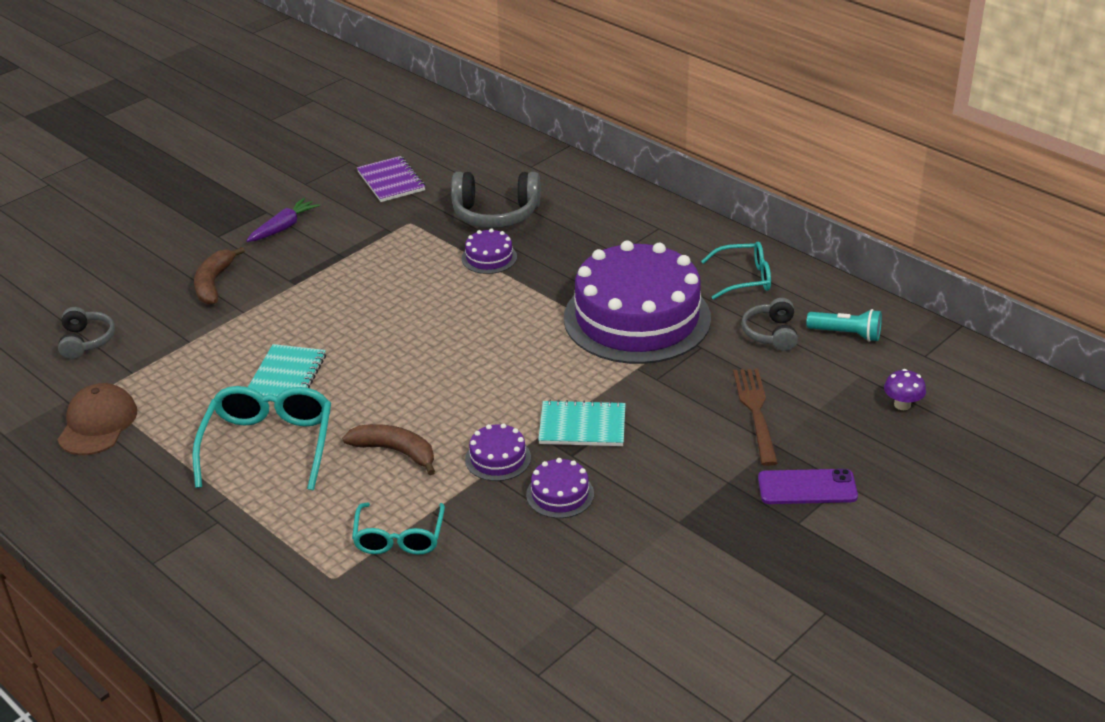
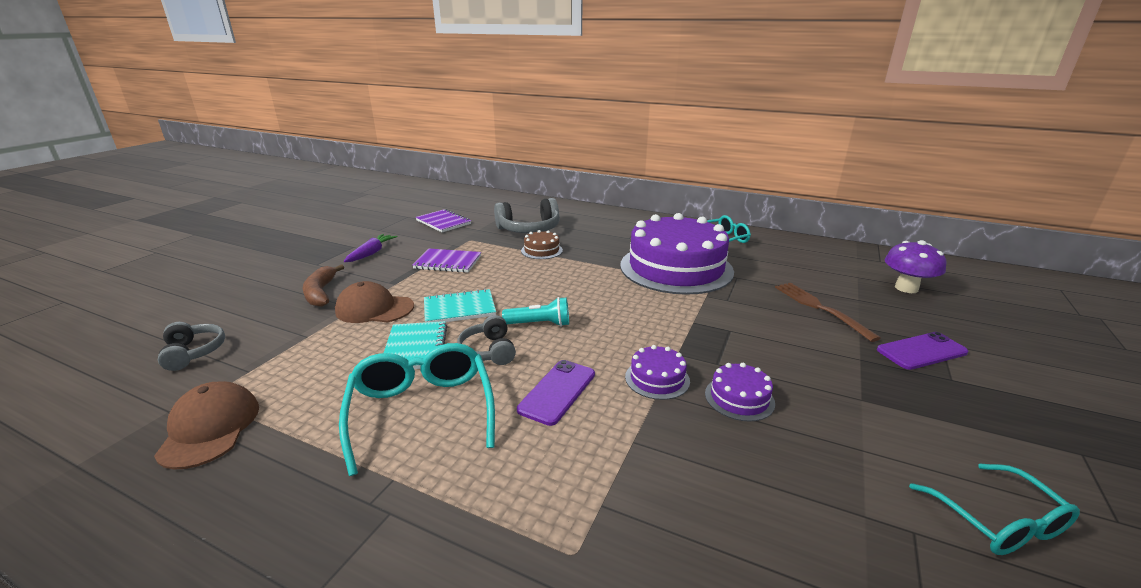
camera: 20 degrees left, 10 degrees down
brown banana [342,424,435,475] -> purple phone [517,360,595,426]
turquoise glasses [352,503,445,555] -> turquoise glasses moved to [909,464,1080,555]
purple cake [462,228,517,274] -> brown cake [521,230,563,259]
turquoise notebook [538,400,626,446] -> turquoise notebook moved to [424,288,496,322]
grey headphones [741,298,798,351] -> grey headphones moved to [457,315,516,365]
turquoise flashlight [806,309,882,342] -> turquoise flashlight moved to [502,297,569,327]
purple mushroom [884,369,926,410] -> purple mushroom [885,240,946,293], size x1.67
none -> brown cap [335,281,414,323]
none -> purple notebook [412,249,481,273]

